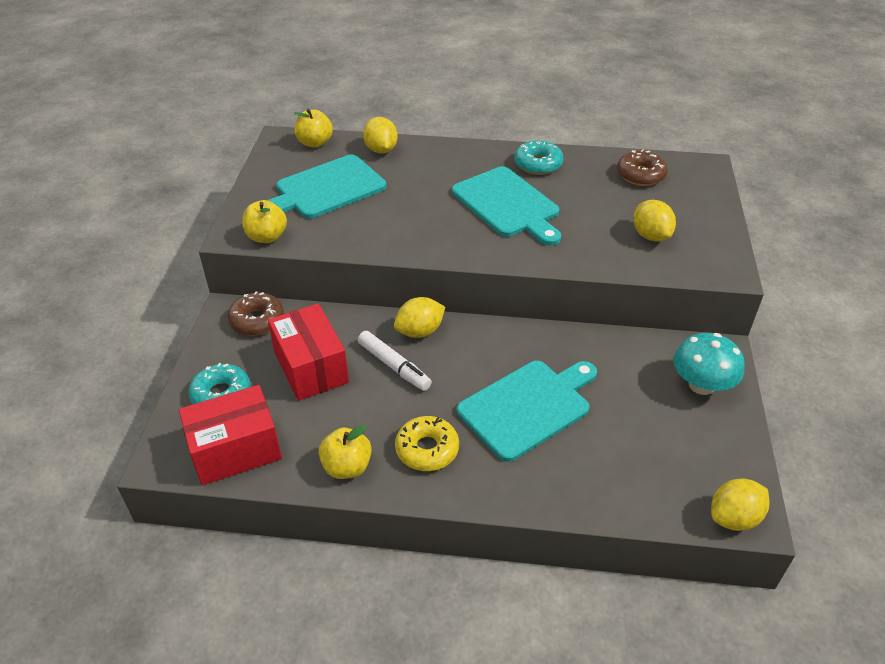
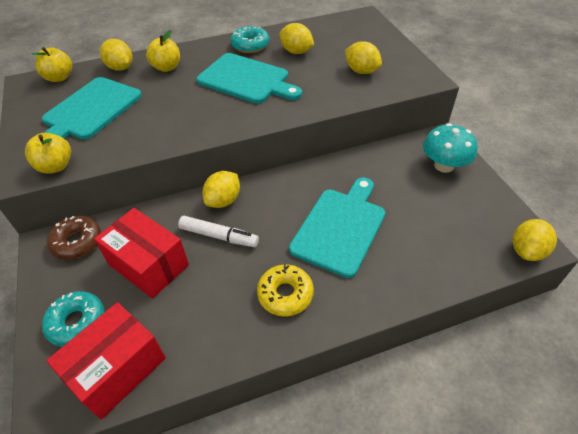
camera: 25 degrees left, 5 degrees up
yellow apple [319,425,372,479] -> yellow apple moved to [146,30,180,72]
brown donut [617,149,668,186] -> none
none -> yellow lemon [280,23,314,54]

